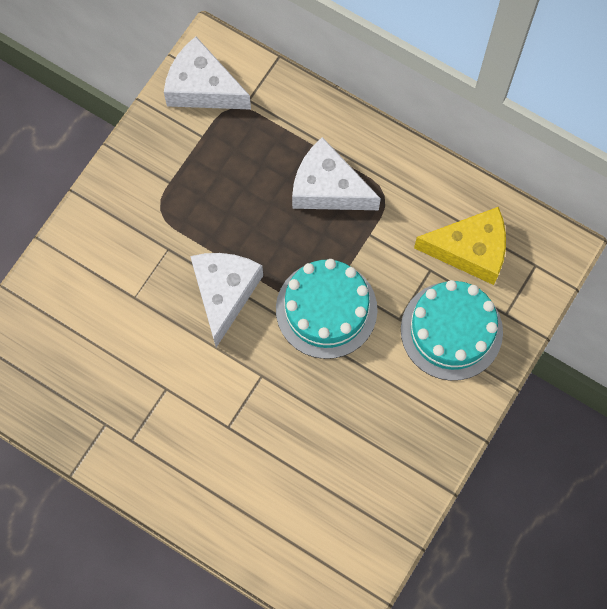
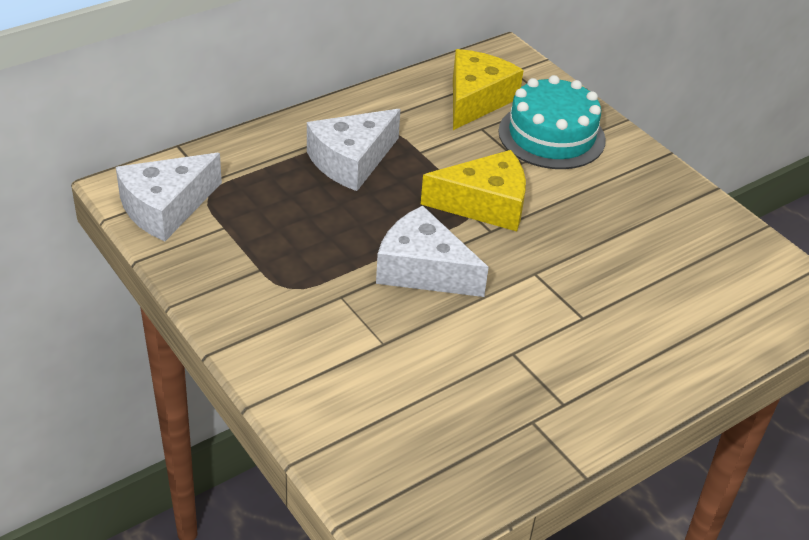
camera: 70 degrees left, 30 degrees down
turquoise cake [276,259,377,359] -> yellow cheese [421,150,526,231]

